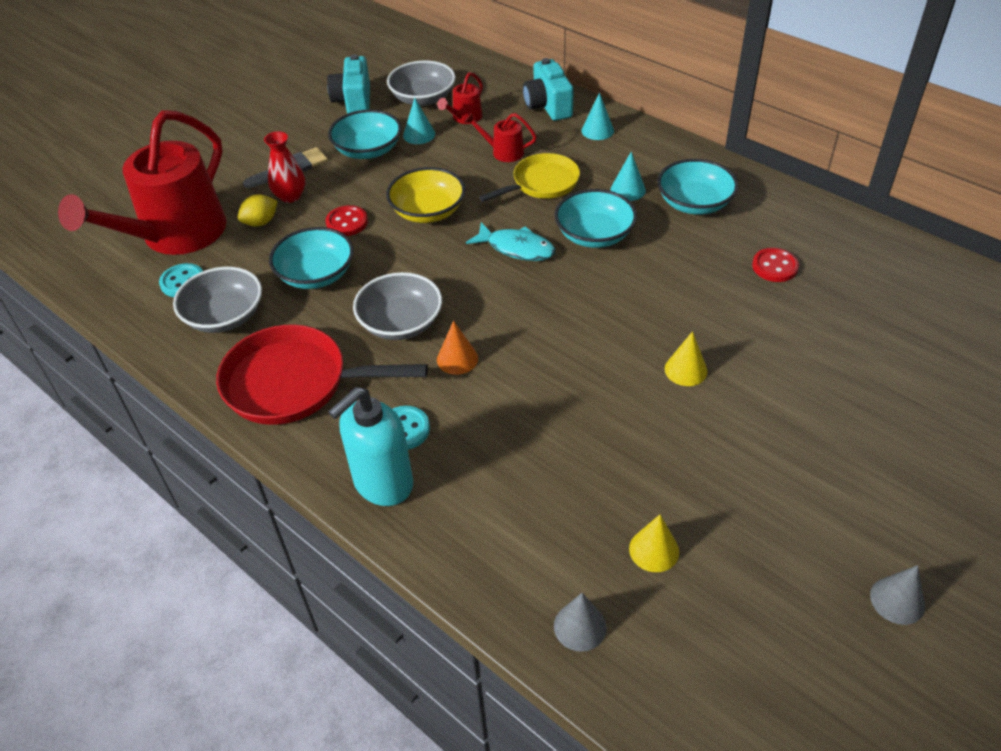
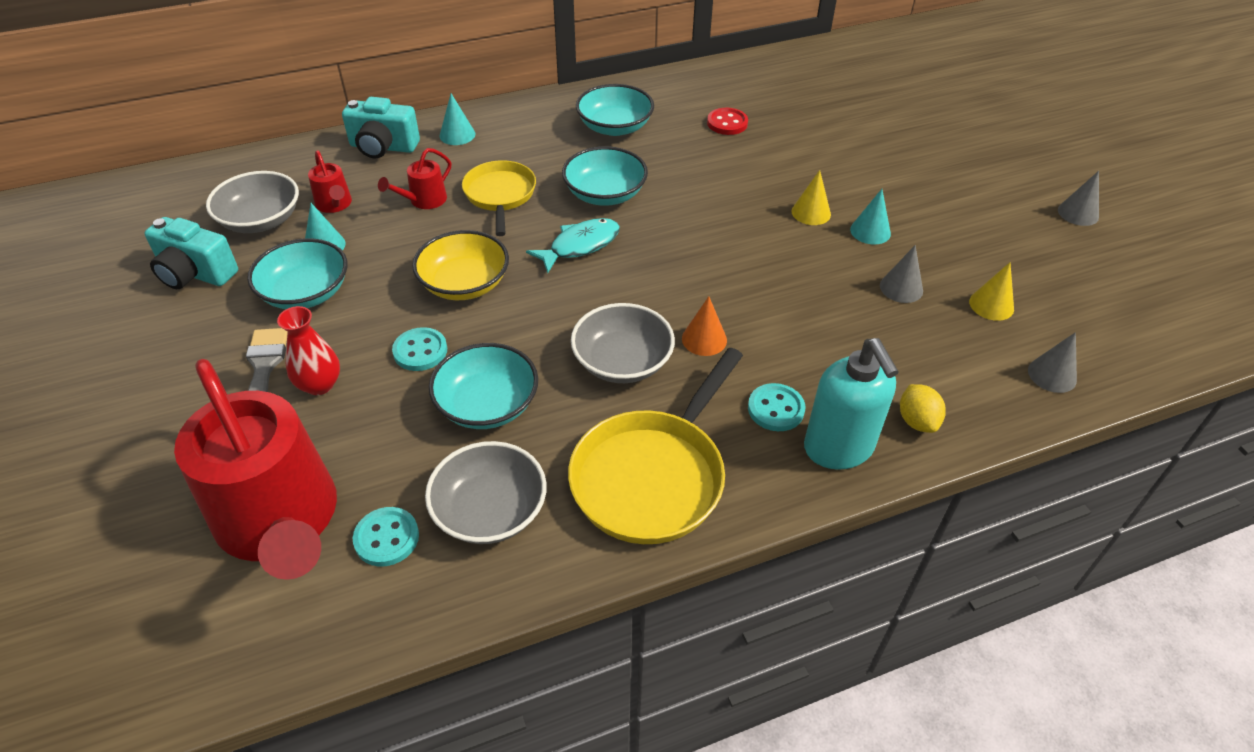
camera: 65 degrees left, 0 degrees up
red pan [216,324,428,425] -> yellow pan [568,348,743,544]
yellow lemon [238,194,278,227] -> yellow lemon moved to [900,384,946,433]
red button [326,205,368,236] -> turquoise button [392,327,447,371]
turquoise cone [610,152,646,201] -> turquoise cone moved to [850,189,891,245]
none -> grey cone [880,245,923,303]

